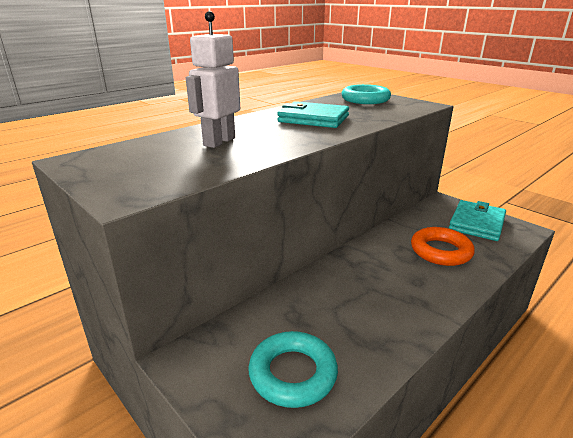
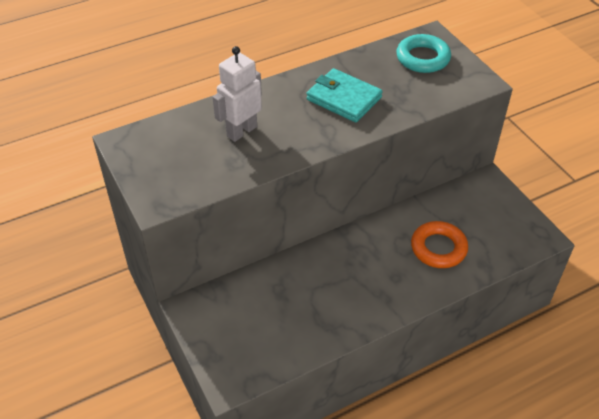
camera: 15 degrees right, 20 degrees up
turquoise ring [248,331,338,408] -> none
turquoise wallet [449,200,506,241] -> none

